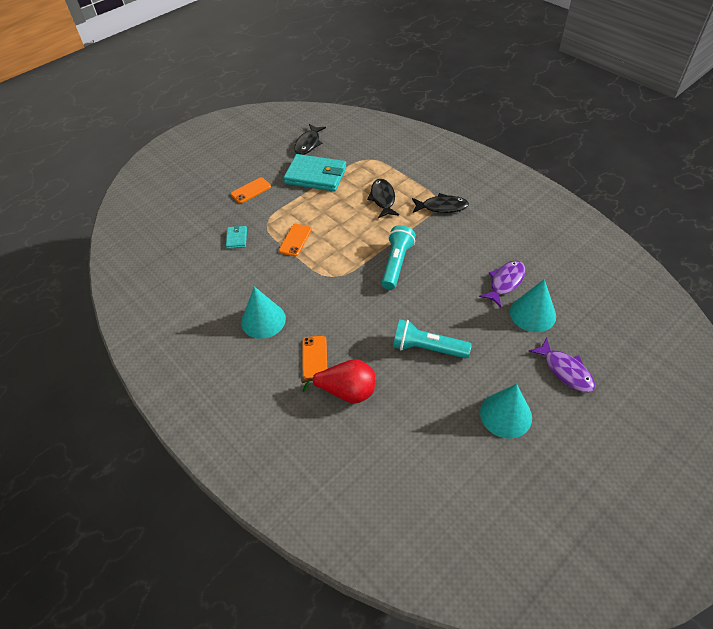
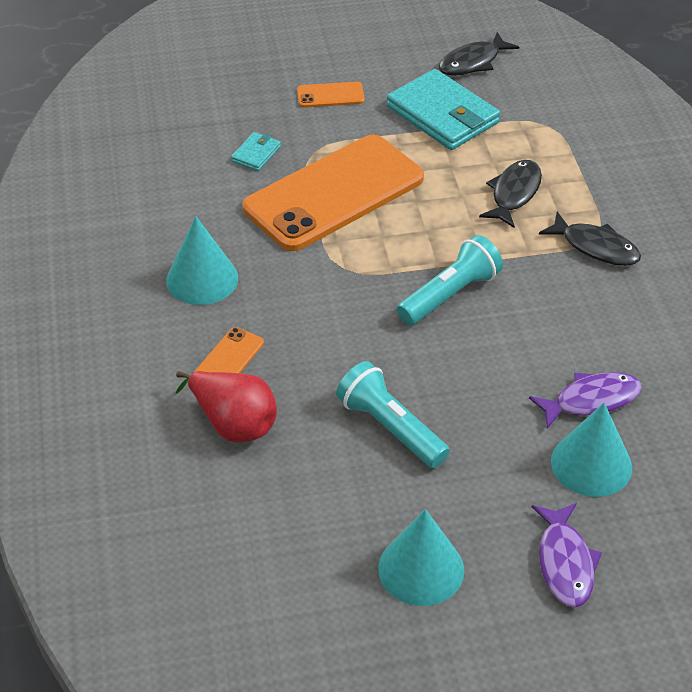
camera: 30 degrees right, 5 degrees down
orange phone [279,224,312,257] -> orange phone [243,135,424,251], size x2.50

